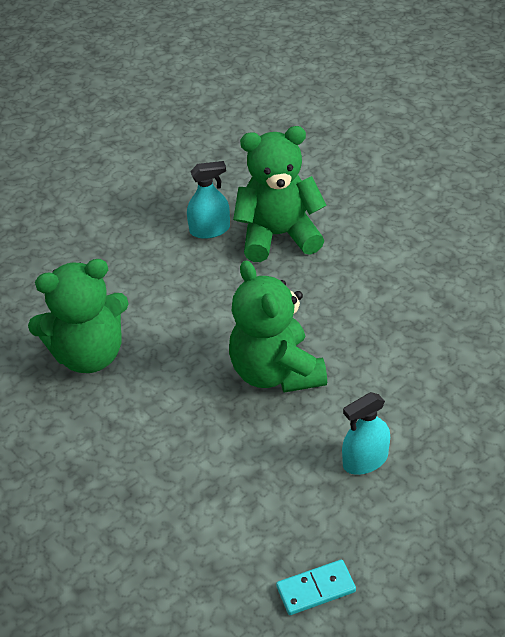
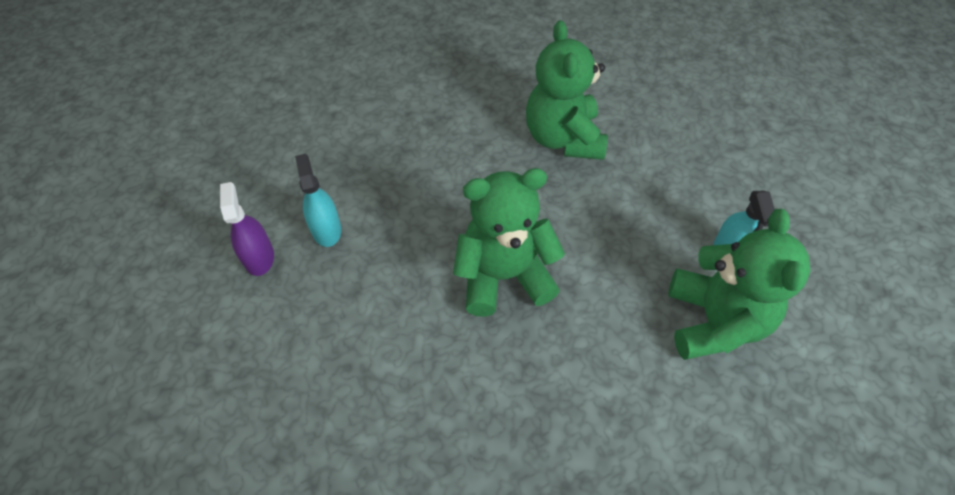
camera: 100 degrees right, 10 degrees up
turquoise domino [276,559,356,615] -> purple spray bottle [220,182,274,276]
turquoise spray bottle [342,392,390,475] -> turquoise spray bottle moved to [295,154,341,247]

